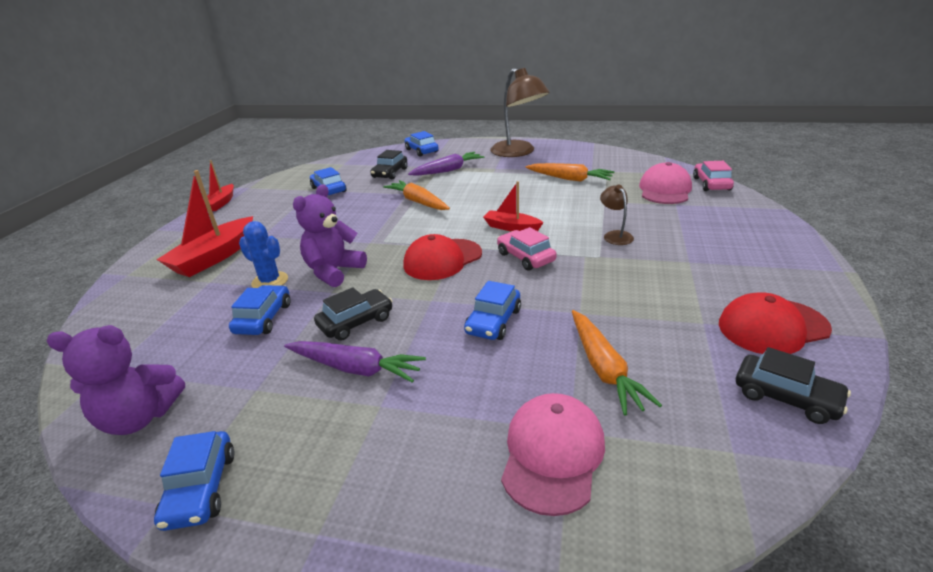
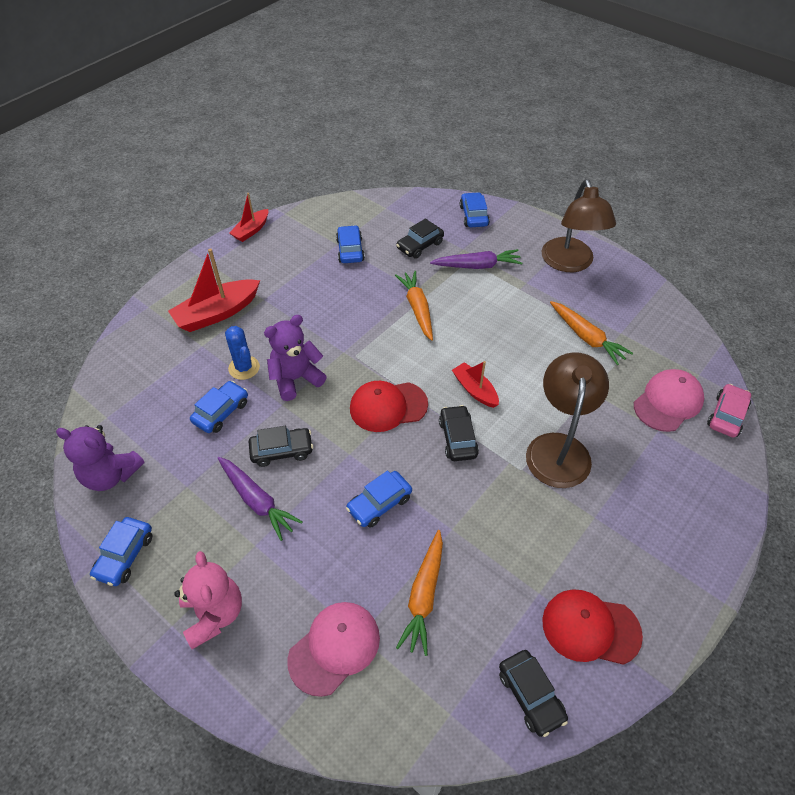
camera: 25 degrees right, 20 degrees up
pink car [497,227,557,271] -> black car [439,405,479,461]
brown lamp [600,185,634,245] -> brown lamp [526,352,609,488], size x2.17
none -> pink teddy bear [174,551,242,649]

